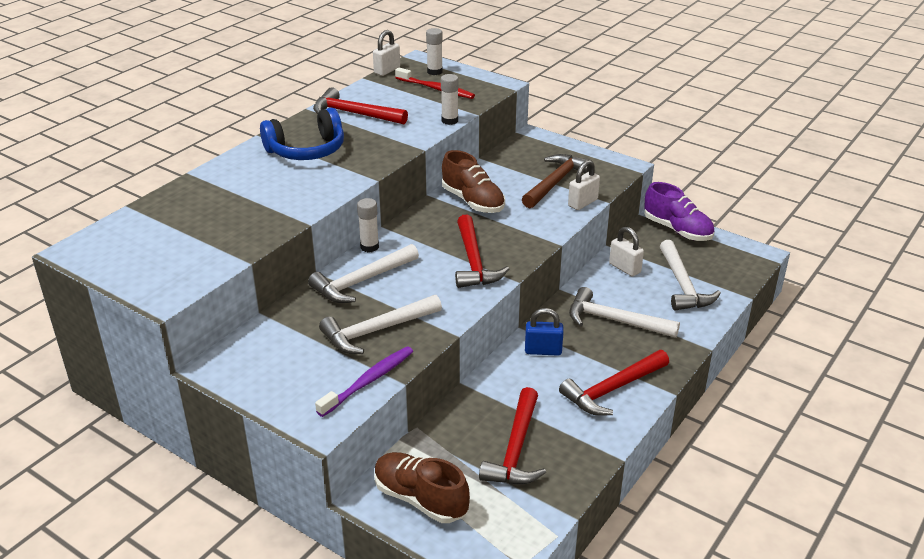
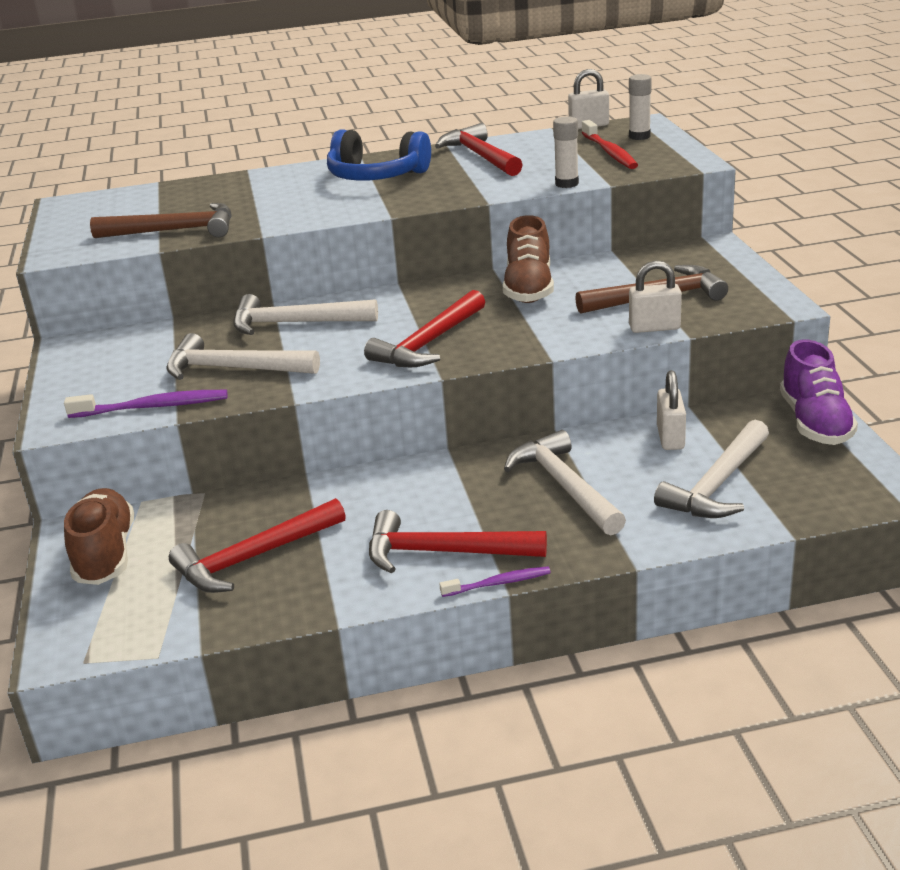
camera: 45 degrees right, 5 degrees down
white glue stick [357,198,379,252] -> none
blue padlock [525,308,564,356] -> none
none -> brown hammer [90,203,232,238]
none -> purple toothbrush [439,566,551,597]

